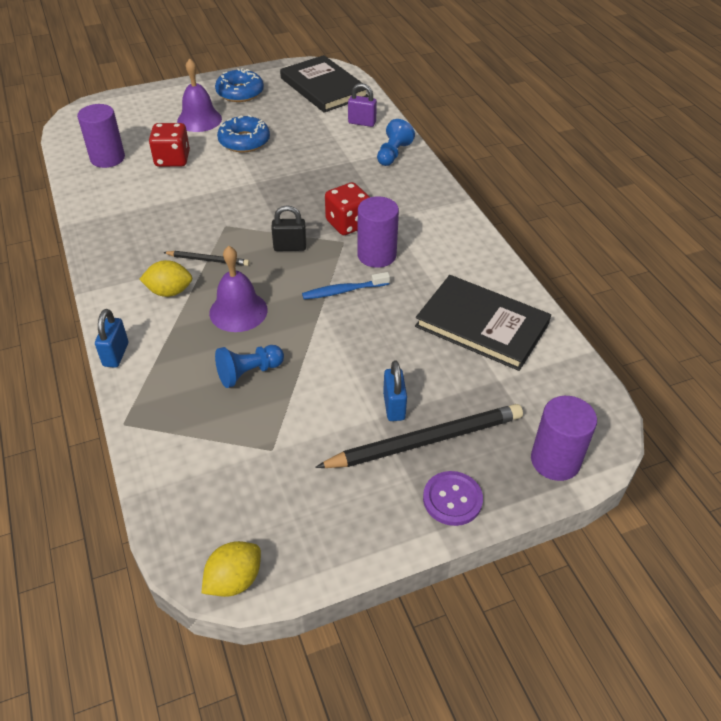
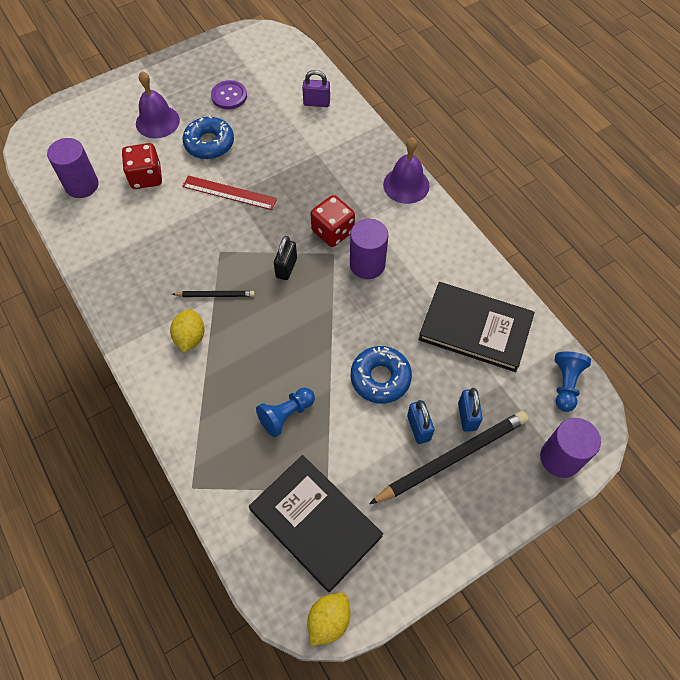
camera: 10 degrees left, 15 degrees up
blue padlock [95,309,128,368] -> blue padlock moved to [458,388,483,432]
yellow lemon [139,260,192,297] -> yellow lemon turned 75 degrees counterclockwise [170,309,205,352]
purple bell [209,246,268,332] -> purple bell moved to [383,137,430,204]
blue donut [215,68,264,102] -> blue donut moved to [351,346,412,404]
black padlock [271,205,306,251] -> black padlock turned 60 degrees counterclockwise [274,236,297,280]
black book [280,55,369,113] -> black book moved to [249,455,383,592]
blue toothbrush [302,272,390,299] -> none
blue pawn [377,119,415,166] -> blue pawn moved to [554,351,591,412]
purple button [423,471,483,526] -> purple button moved to [211,80,247,109]
none -> red ruler [182,176,277,210]

